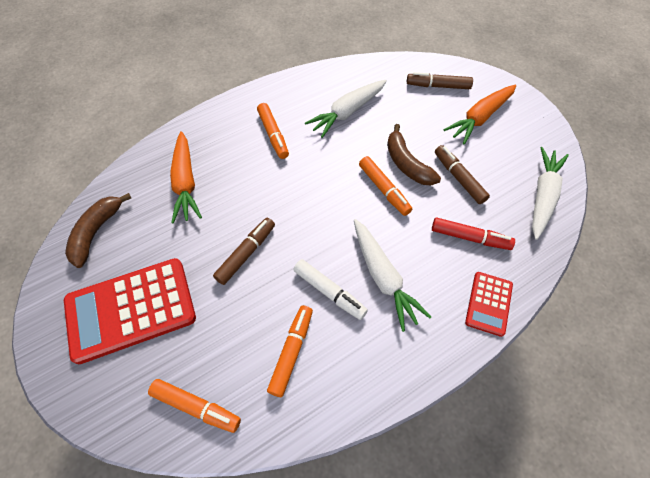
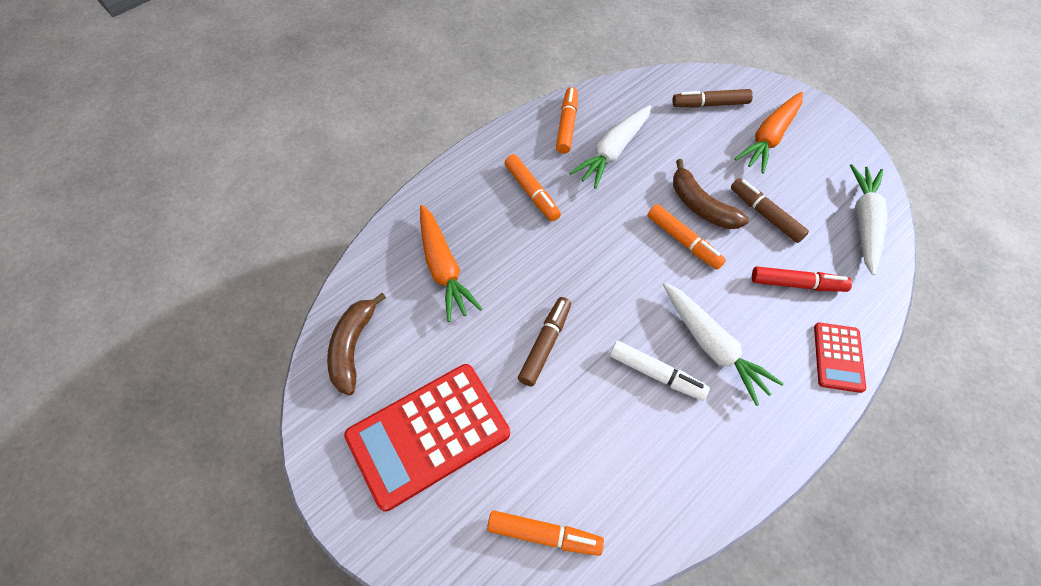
camera: 10 degrees left, 0 degrees up
orange marker [267,305,313,397] -> orange marker moved to [556,87,578,154]

